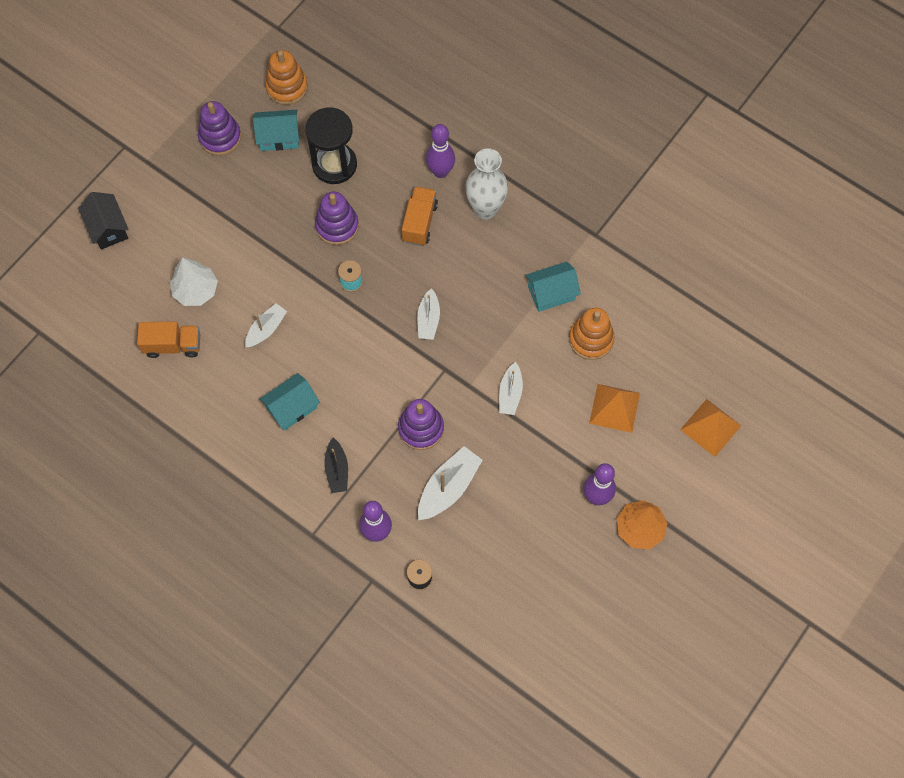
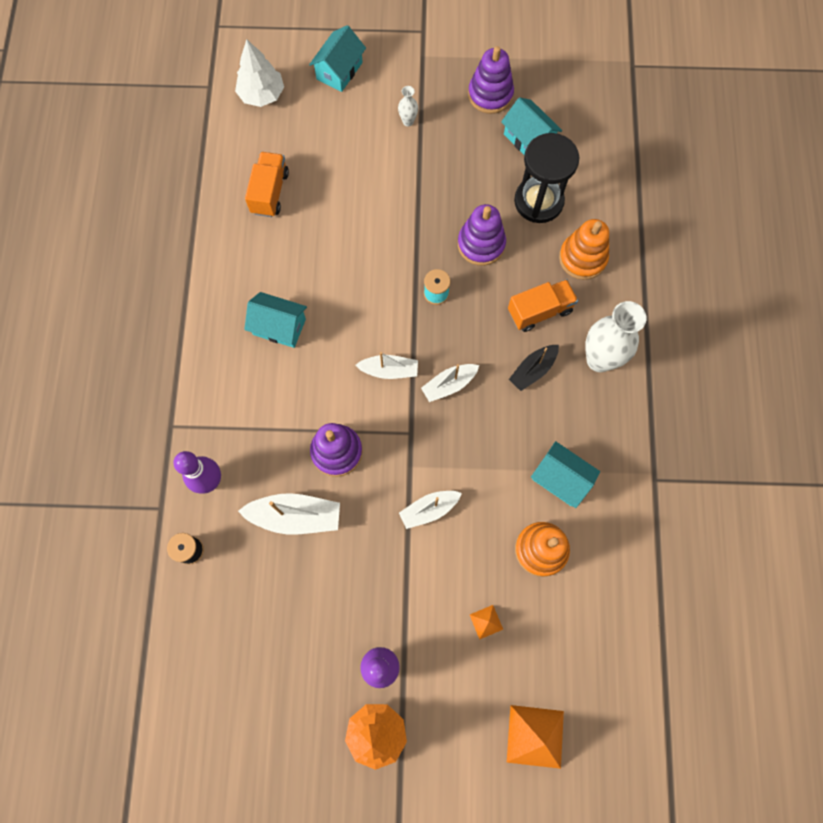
camera: 55 degrees right, 5 degrees up
black house [78,192,129,249] -> turquoise house [309,25,366,92]
orange truck [137,322,200,358] -> orange truck turned 135 degrees counterclockwise [245,152,289,217]
white tree [170,257,218,306] -> white tree moved to [235,39,284,107]
white boat [245,303,287,348] -> white boat moved to [355,352,418,379]
orange stacking toy [265,50,308,105] -> orange stacking toy moved to [559,219,609,280]
black boat [324,438,348,493] -> black boat moved to [509,345,559,391]
purple bowling pin [426,124,455,178] -> none
orange pyramid [589,384,640,433] -> orange pyramid [470,605,503,639], size x0.50
none -> white vase [398,86,418,126]

